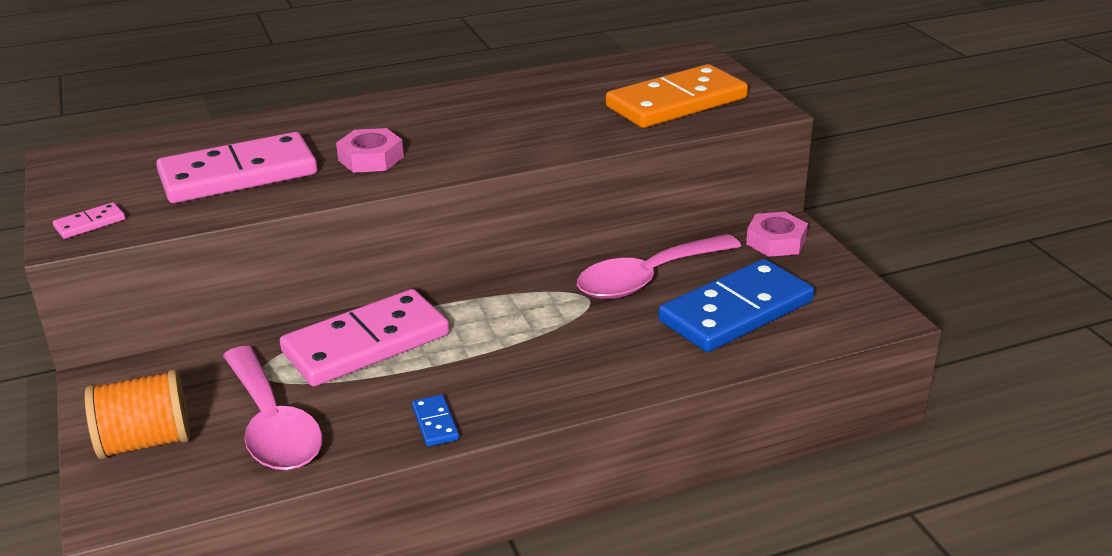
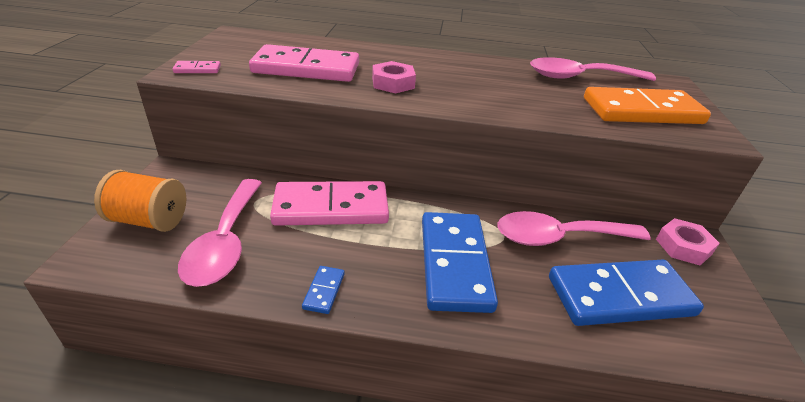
camera: 25 degrees right, 5 degrees up
none -> blue domino [422,212,498,313]
none -> pink spoon [530,57,656,81]

